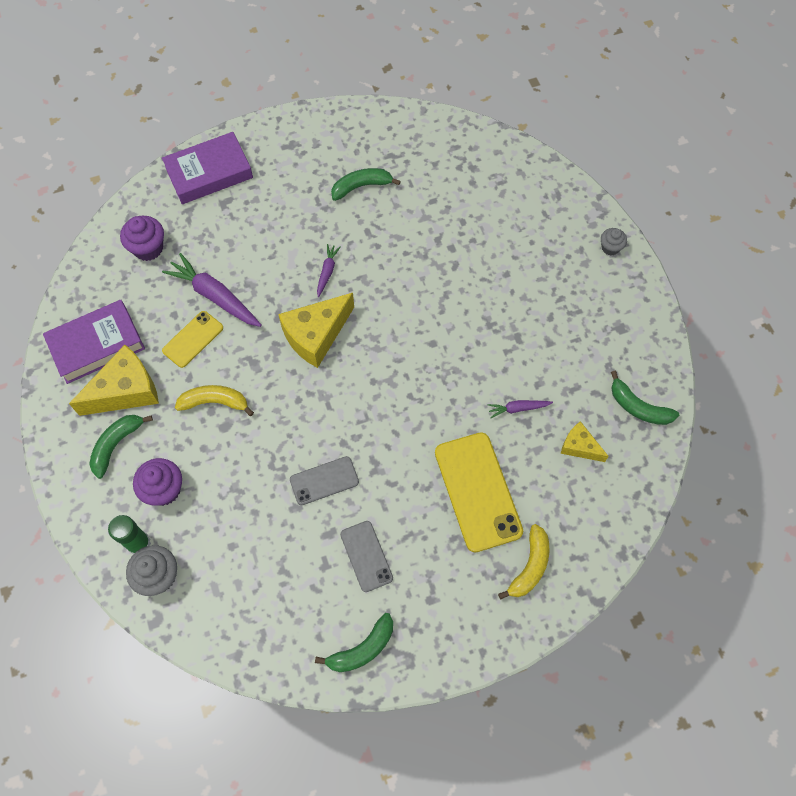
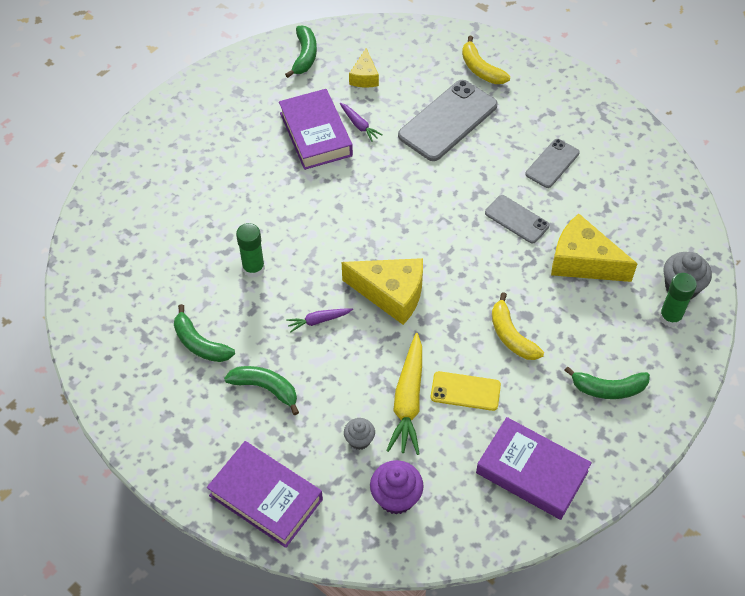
camera: 120 degrees left, 10 degrees down
yellow cheese [69,345,159,416] -> yellow cheese moved to [551,214,637,282]
purple cupcake [133,458,182,506] -> none
purple carrot [162,253,262,327] -> yellow carrot [386,333,422,455]
green banana [315,613,393,672] -> green banana moved to [224,366,299,415]
yellow phone [435,432,523,552] -> grey phone [398,80,498,161]
yellow banana [498,524,549,599] -> yellow banana turned 120 degrees counterclockwise [462,36,510,84]
grey cupcake [601,228,627,255] -> grey cupcake moved to [344,418,375,450]
none -> green glue stick [236,223,265,278]
none -> purple book [279,89,353,170]

